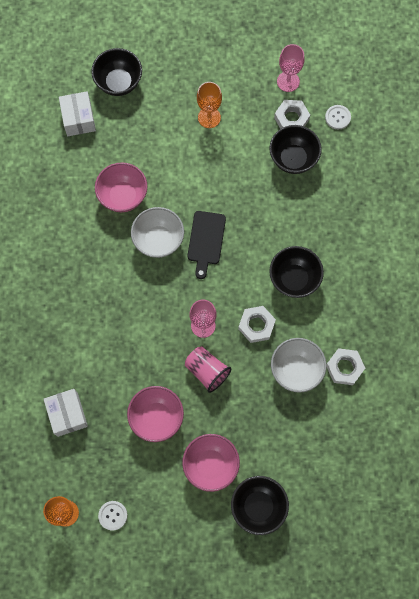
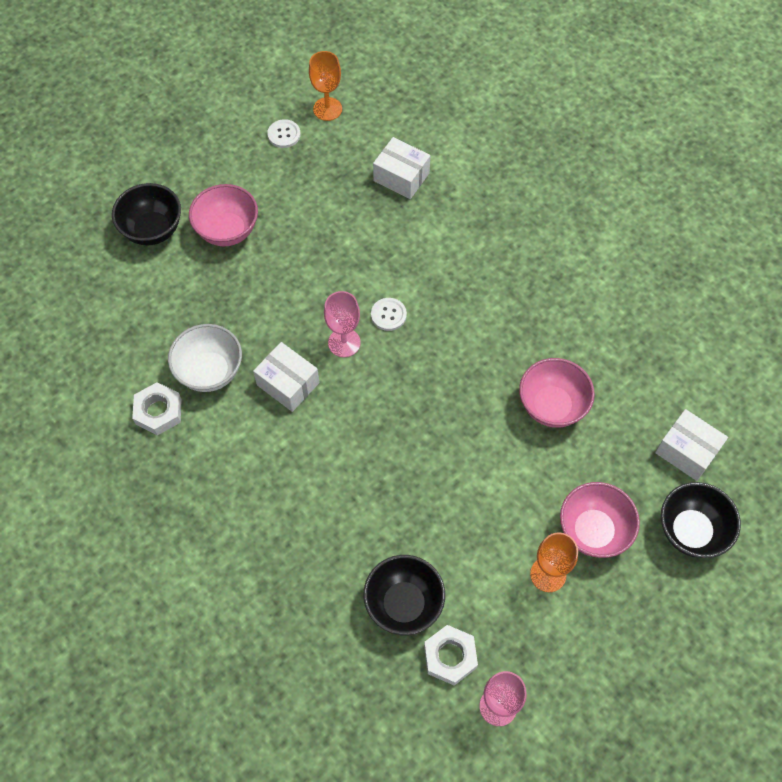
camera: 140 degrees right, 10 degrees down
pink bowl [127,386,184,442] -> pink bowl moved to [560,482,640,558]
white bowl [131,207,184,258] -> none
pink cup [185,346,231,393] -> none
black cutting board [187,211,226,279] -> none
white nut [238,306,276,343] -> white box [253,342,319,412]
black bowl [269,246,324,298] -> none
white button [325,105,351,130] -> white button moved to [371,298,407,331]

